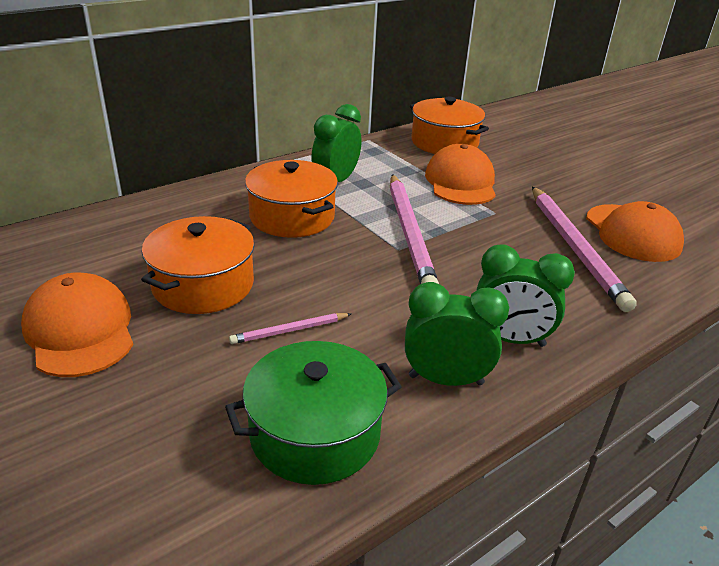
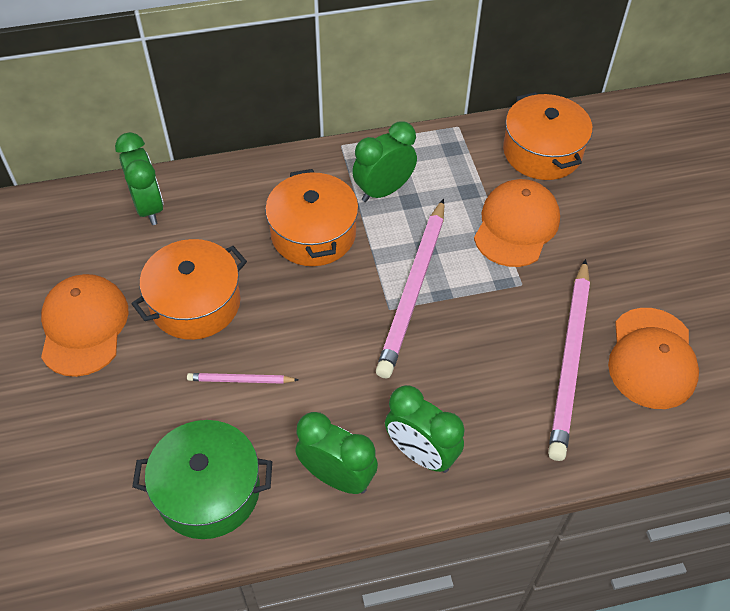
camera: 25 degrees right, 20 degrees up
none -> green clock [115,132,164,225]

